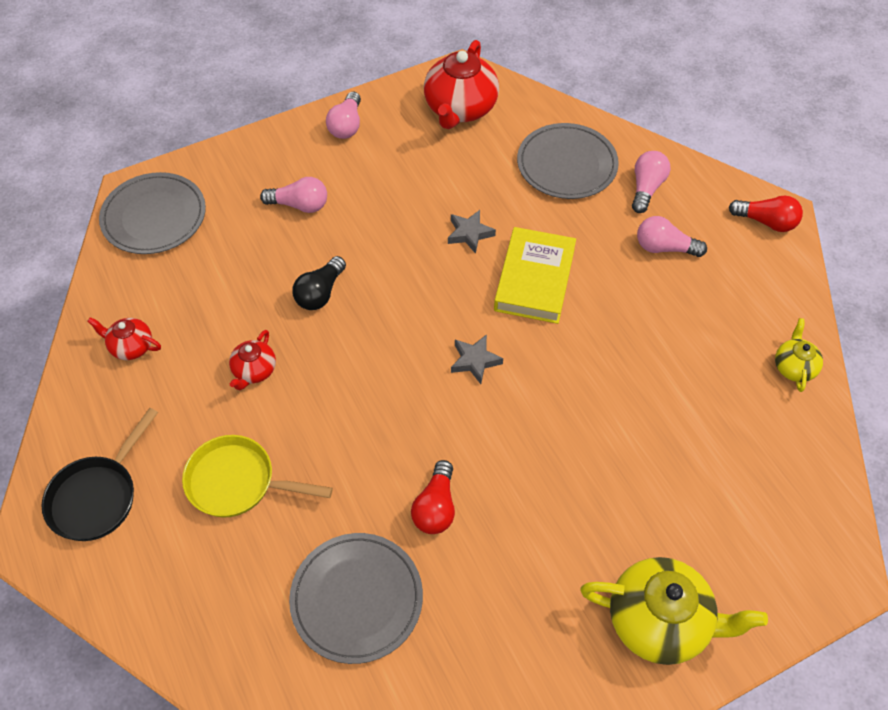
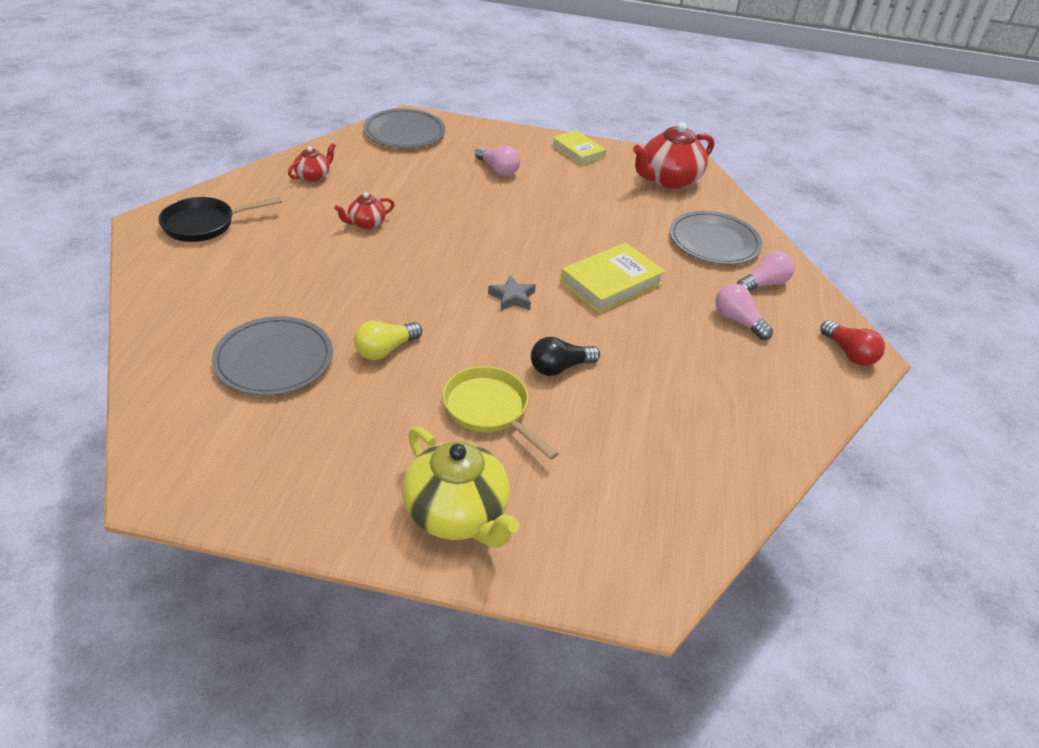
camera: 35 degrees right, 15 degrees down
red teapot [87,317,161,360] -> red teapot turned 75 degrees clockwise [288,143,336,182]
yellow pan [182,435,333,518] -> yellow pan moved to [443,366,559,460]
black light bulb [292,256,346,310] -> black light bulb moved to [531,337,600,376]
pink light bulb [326,92,361,139] -> yellow book [552,130,606,166]
red light bulb [411,460,455,534] -> yellow light bulb [354,321,422,360]
grey star [448,210,496,254] -> none
yellow teapot [775,318,823,392] -> none

